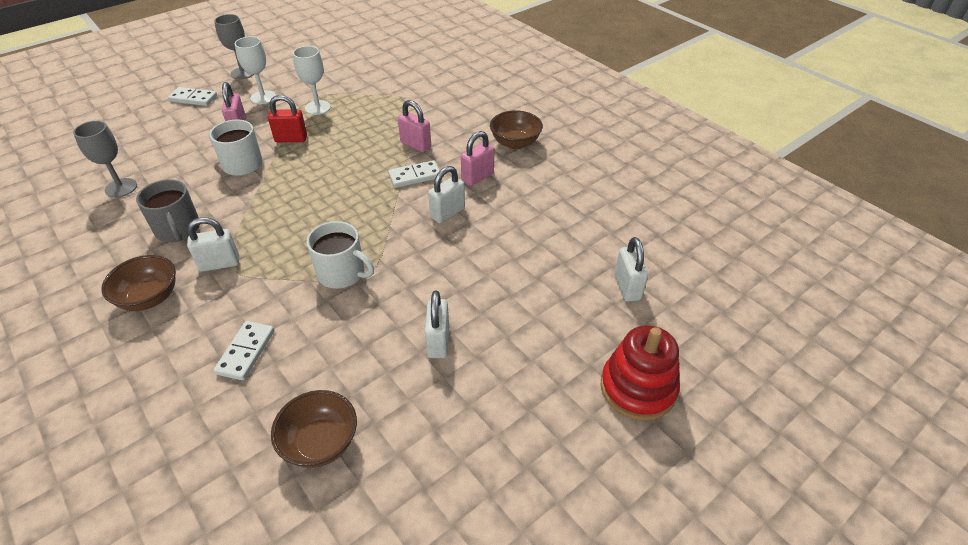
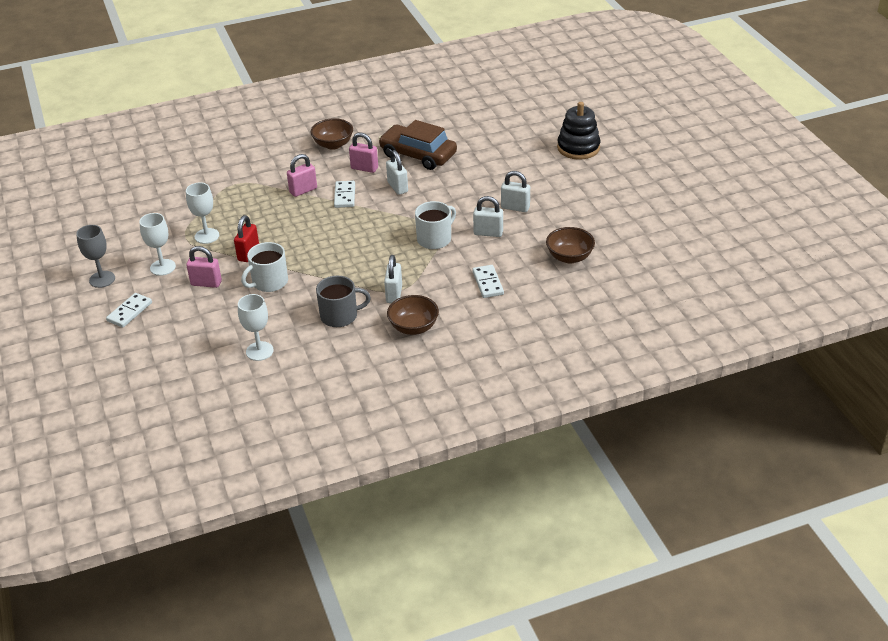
camera: 70 degrees left, 5 degrees down
grey goblet [73,121,137,198] -> white goblet [238,294,274,361]
white domino [214,321,275,380] -> white domino turned 45 degrees clockwise [472,265,504,298]
pink padlock [461,131,494,186] -> pink padlock turned 45 degrees counterclockwise [349,133,378,173]
red stacking toy [601,325,680,421] -> black stacking toy [557,102,600,160]
white padlock [615,237,648,302] -> white padlock moved to [473,196,503,237]
none -> brown car [379,120,457,170]

